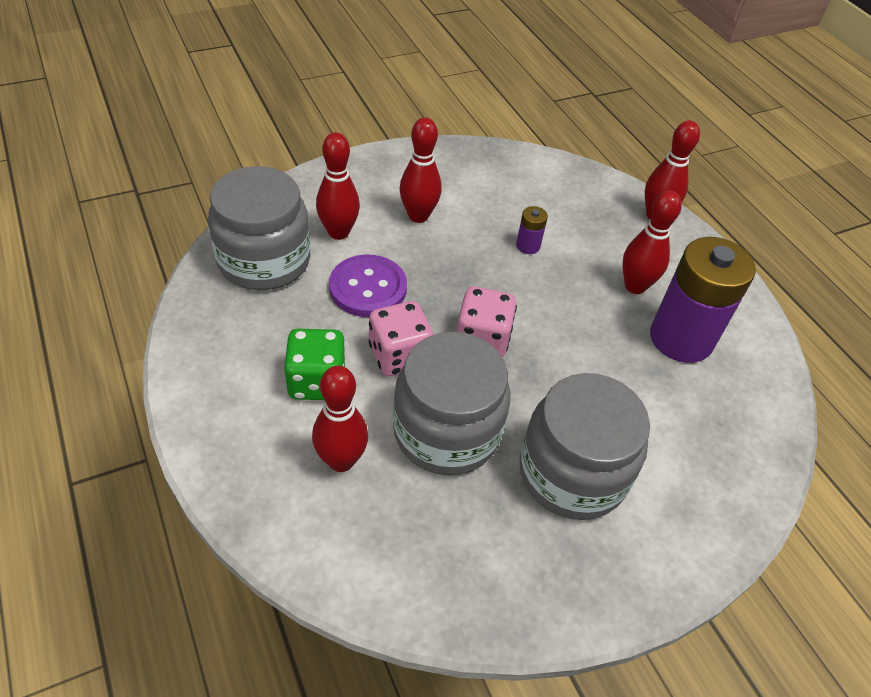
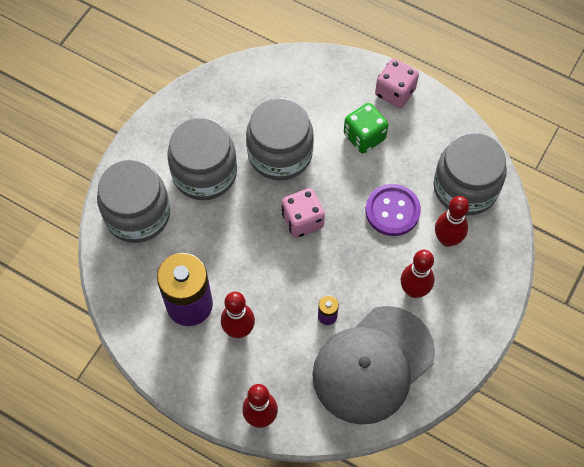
camera: 150 degrees right, 15 degrees up
red bowling pin [312,366,368,472] -> none
pink dice [369,301,434,376] -> pink dice moved to [375,59,419,108]
none -> grey jar [97,160,170,243]
none -> grey cap [312,306,435,425]

